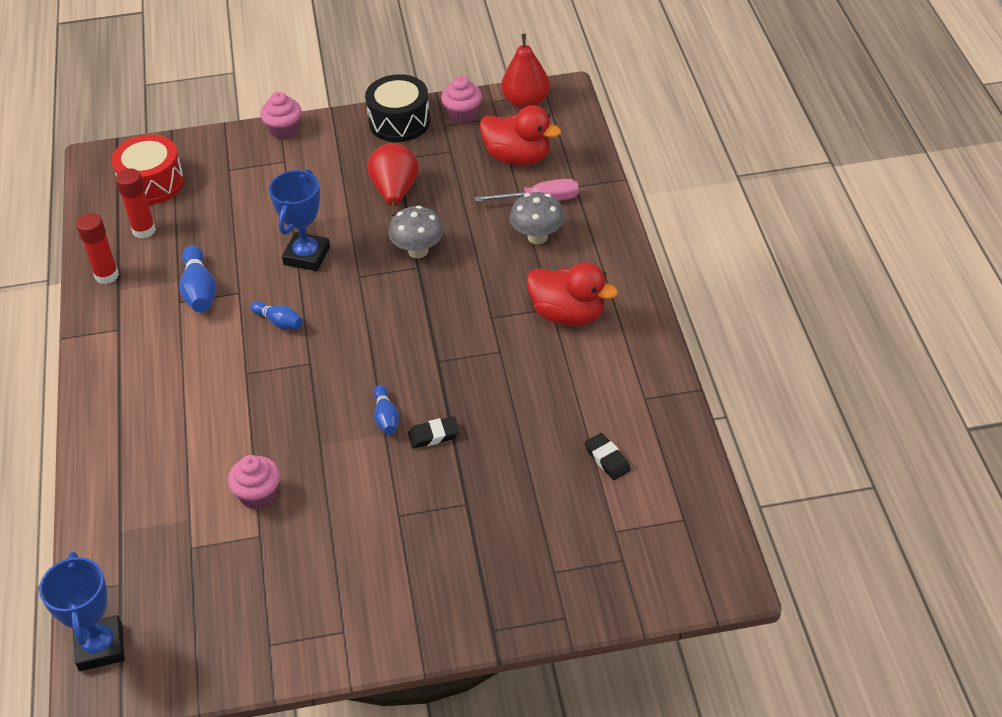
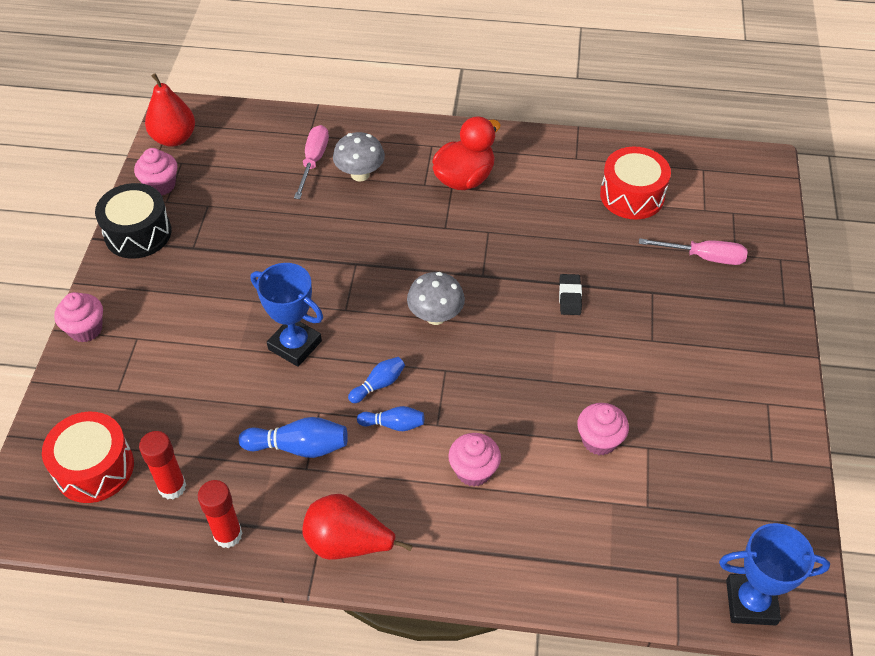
camera: 75 degrees left, 5 degrees up
red pear [367,143,419,216] -> red pear moved to [302,494,413,560]
blue bowling pin [374,385,399,435] -> blue bowling pin moved to [357,406,424,431]
grey mushroom [389,206,444,258] -> grey mushroom moved to [407,272,465,325]
red duck [479,105,561,165] -> none
black eraser [585,433,631,480] -> red drum [600,147,671,219]
none -> pink cupcake [448,433,501,486]
none -> pink screwdriver [639,238,748,265]

